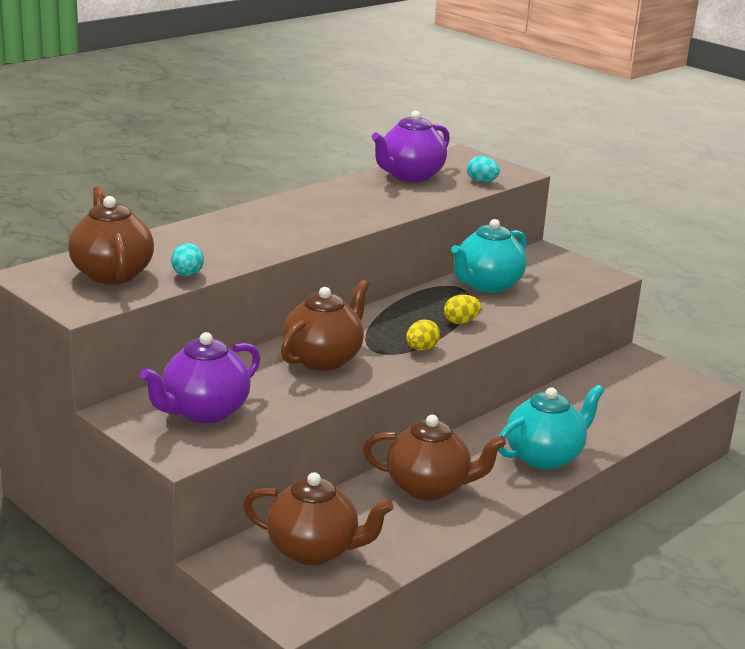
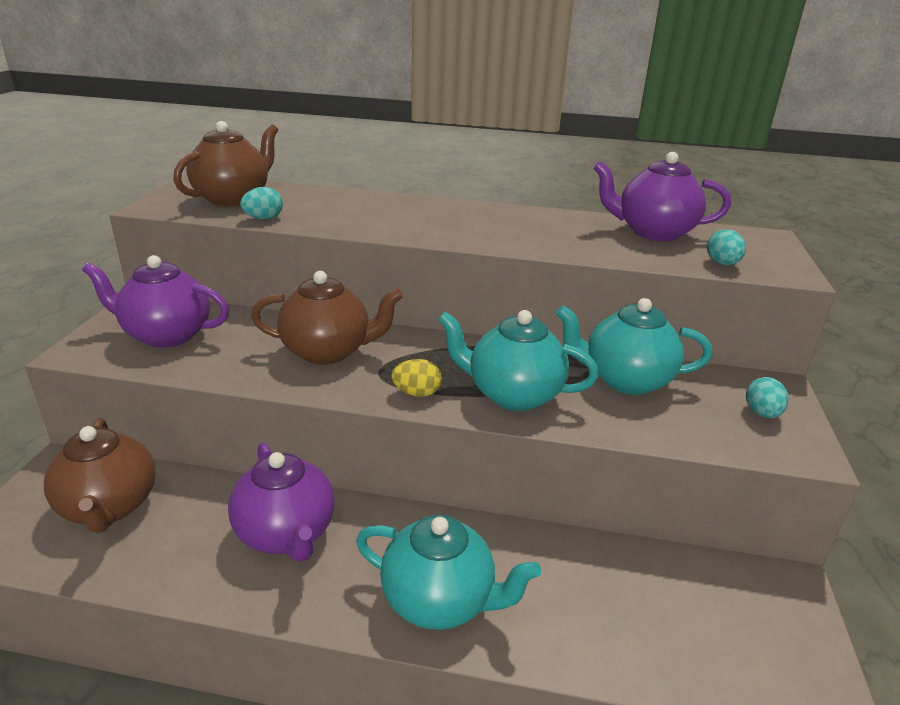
camera: 55 degrees right, 5 degrees up
brown teapot [363,415,506,501] -> purple teapot [228,443,335,562]
yellow egg [444,295,481,324] -> turquoise teapot [438,310,598,411]
none -> turquoise egg [746,377,789,418]

